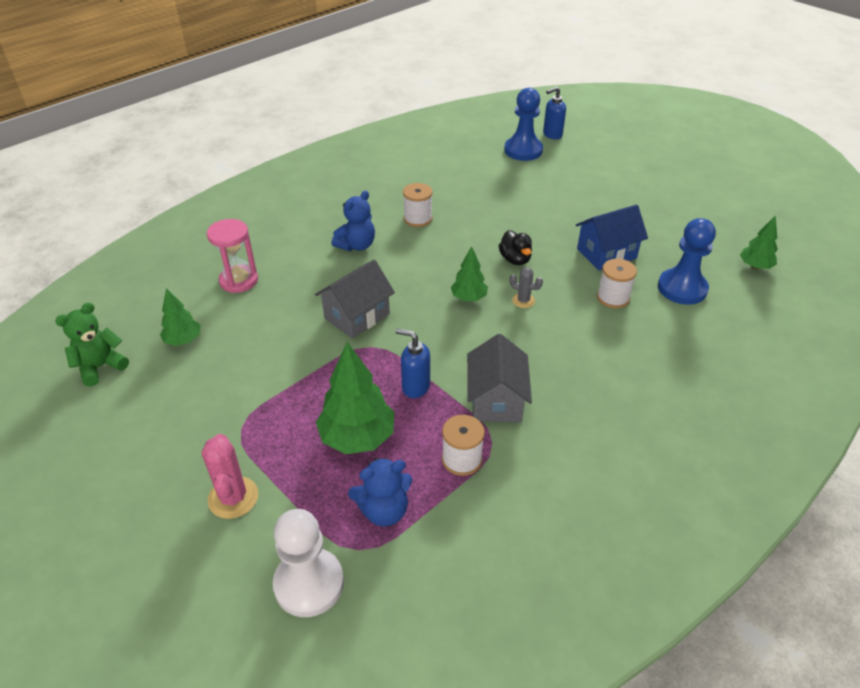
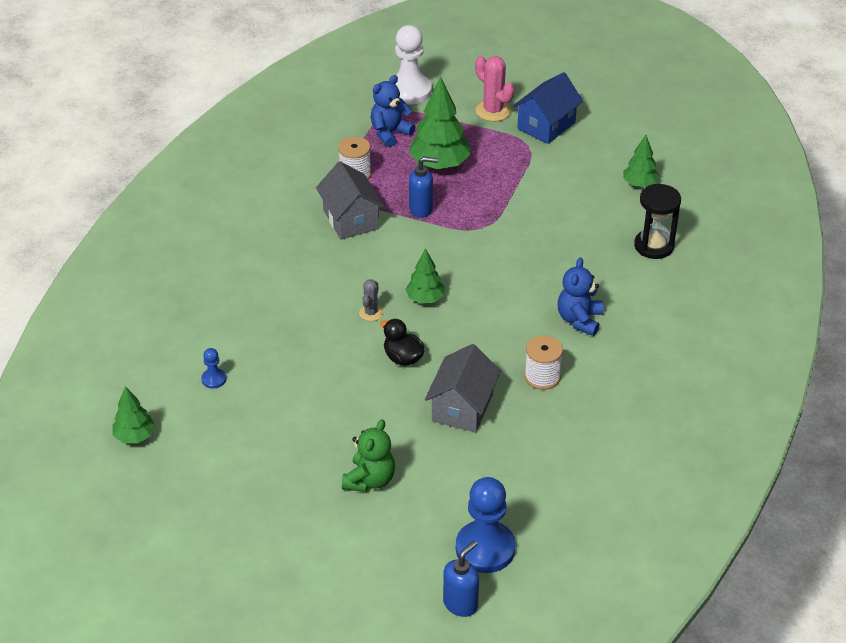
camera: 155 degrees right, 0 degrees up
green teddy bear [55,302,129,387] -> green teddy bear moved to [342,419,395,492]
pink hourglass [207,219,258,293] -> black hourglass [634,184,681,259]
grey house [315,260,395,339] -> grey house moved to [425,344,501,433]
grey cactus [510,267,543,308] -> grey cactus turned 75 degrees counterclockwise [359,279,383,321]
blue house [576,205,648,270] -> blue house moved to [513,72,583,144]
white spool [597,259,637,308] -> none
blue pawn [658,218,716,305] -> blue pawn [201,348,226,389], size x0.46

